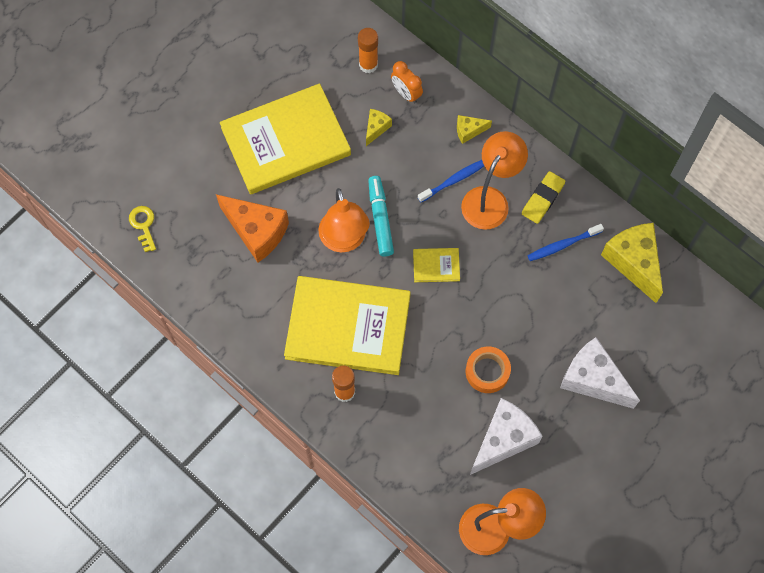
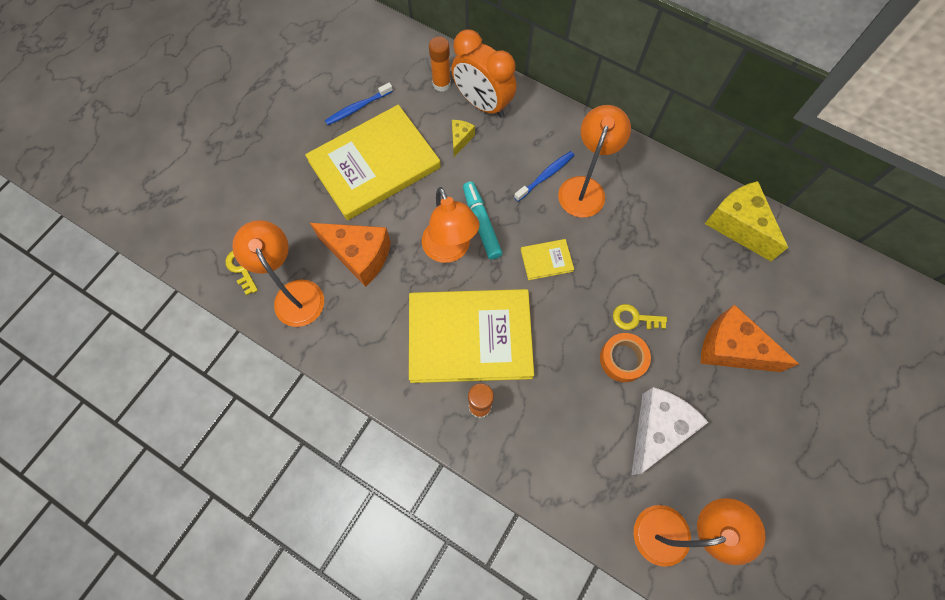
camera: 10 degrees left, 0 degrees up
orange clock [391,61,423,103] -> orange clock [451,30,516,118], size x1.87
yellow cheese [457,115,492,144] -> none
yellow eraser [522,171,565,224] -> none
blue toothbrush [527,224,604,261] -> blue toothbrush moved to [325,83,393,125]
white cheese [560,337,640,409] -> orange cheese [701,304,799,372]
none -> orange lamp [232,220,324,327]
none -> yellow key [613,304,667,330]

